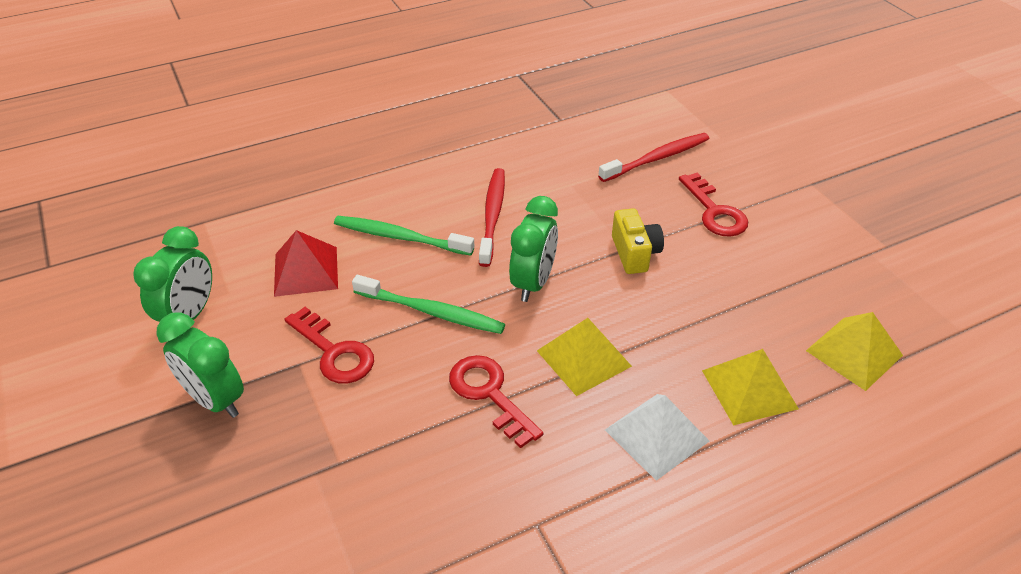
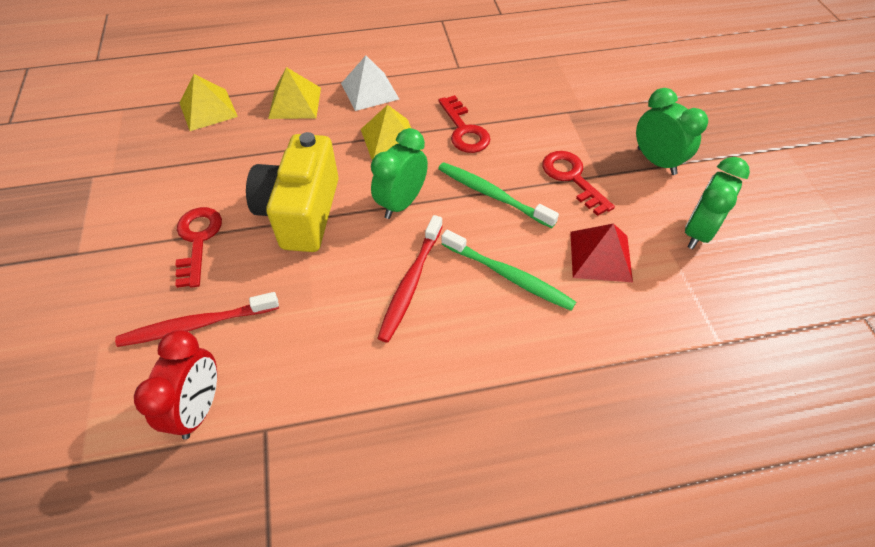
camera: 165 degrees left, 10 degrees up
yellow camera [612,208,664,274] -> yellow camera [246,132,339,252], size x1.87
none -> red clock [134,330,217,439]

